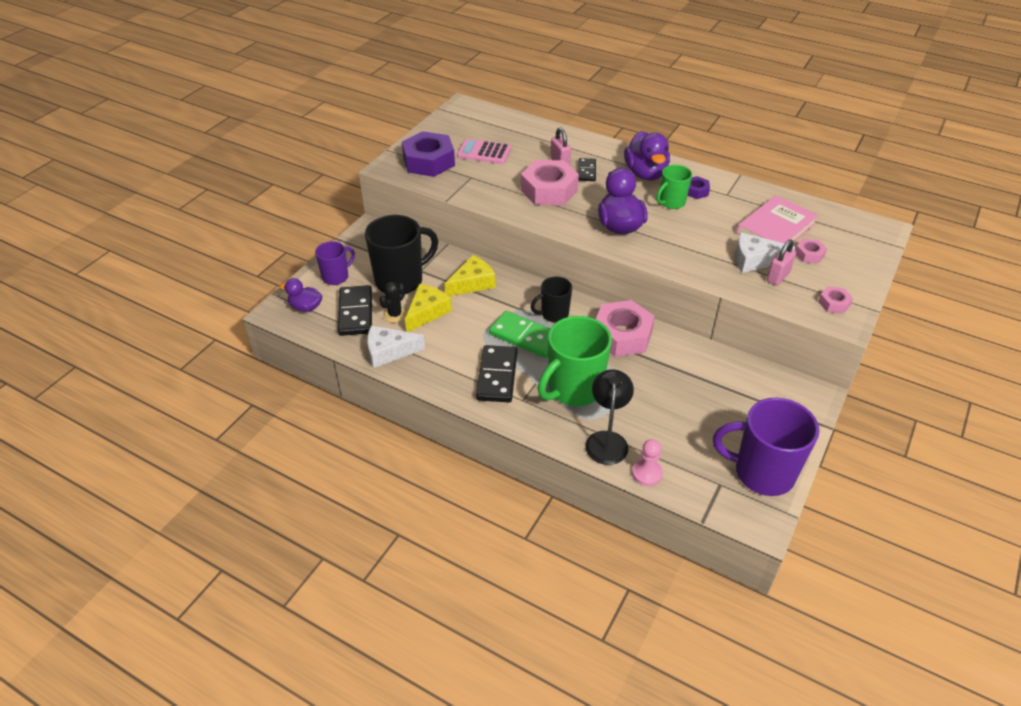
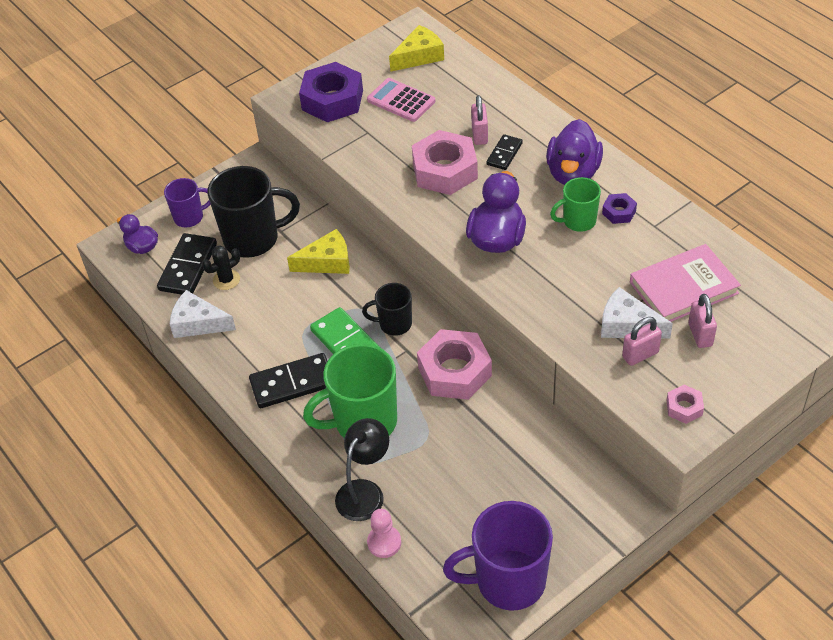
camera: 25 degrees right, 5 degrees up
yellow cheese [405,284,452,332] -> yellow cheese moved to [389,25,444,72]
black domino [476,345,517,402] -> black domino turned 45 degrees clockwise [249,353,327,408]
purple mug [713,398,819,496] -> purple mug turned 45 degrees counterclockwise [443,501,553,611]
pink nut [795,239,827,264] -> pink padlock [688,294,717,348]

